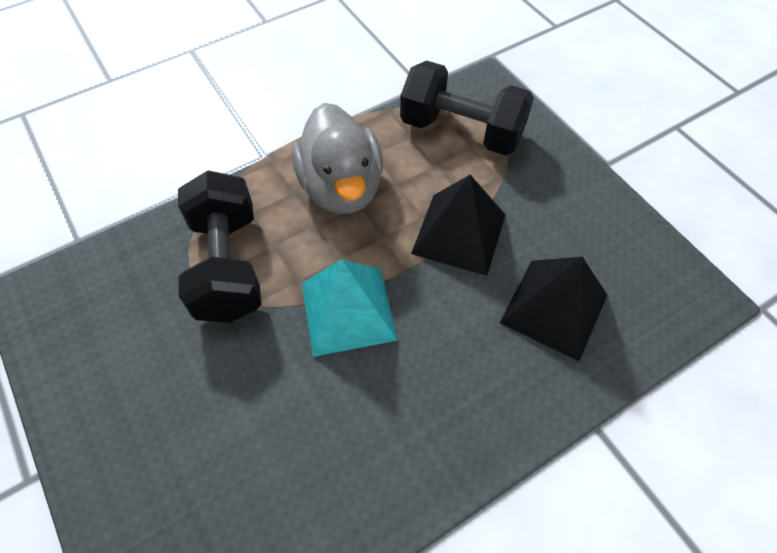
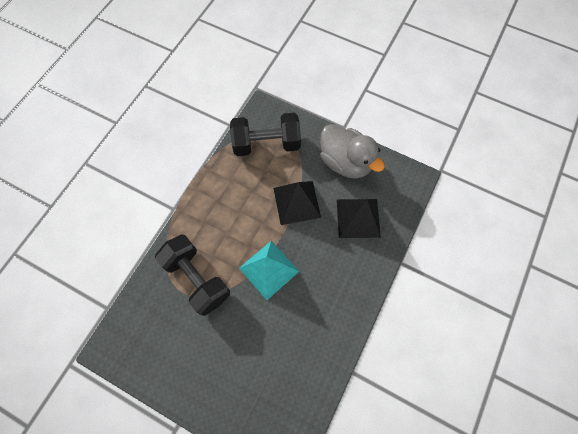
camera: 30 degrees left, 10 degrees up
grey duck [292,103,383,214] -> grey duck moved to [320,124,385,178]

